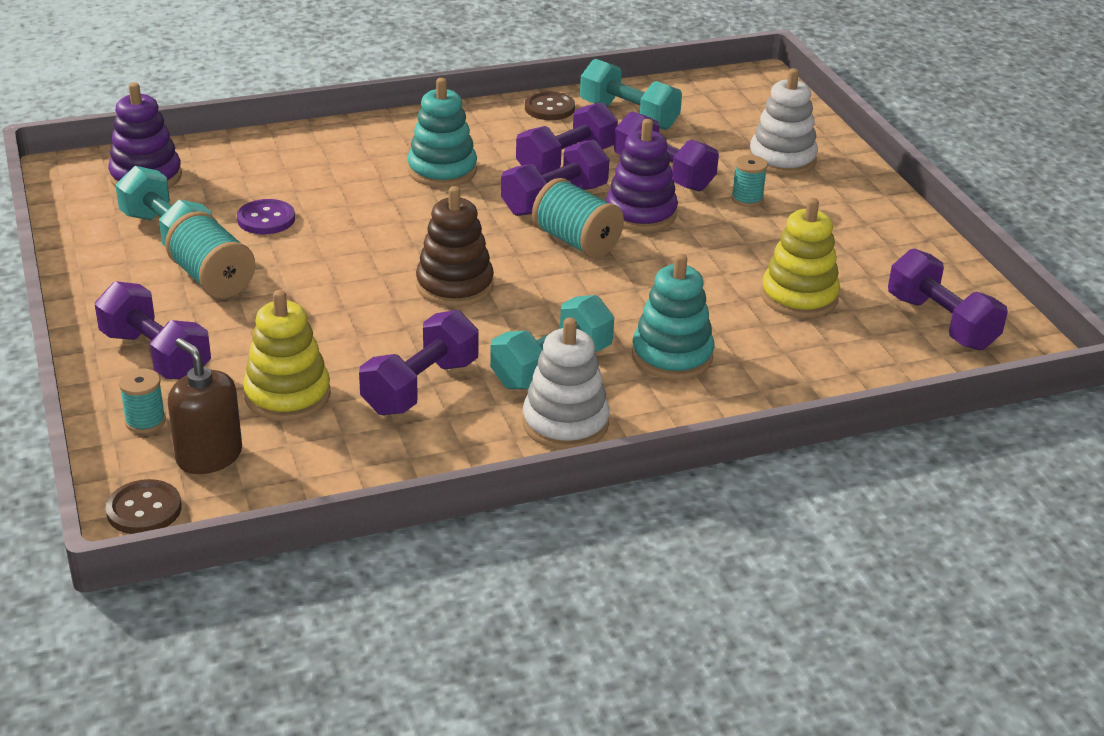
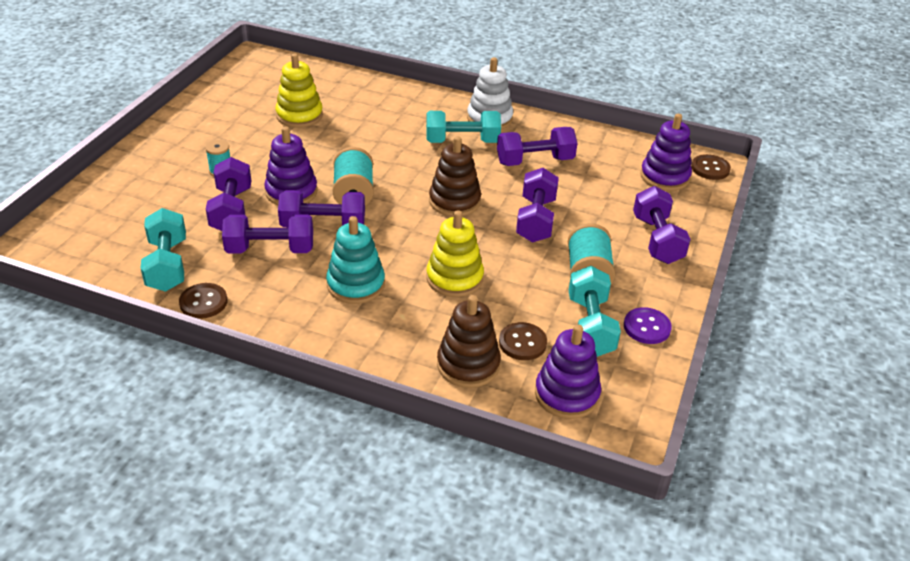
camera: 140 degrees left, 5 degrees up
turquoise spool [119,368,166,433] -> none
brown soap dispenser [168,338,242,474] -> purple stacking toy [640,114,692,191]
purple button [237,199,295,234] -> purple button moved to [624,307,672,344]
yellow stacking toy [243,290,331,421] -> yellow stacking toy moved to [426,210,484,297]
turquoise stacking toy [632,254,714,379] -> none
white stacking toy [749,68,818,176] -> none
purple dumbbell [888,248,1008,351] -> purple dumbbell moved to [516,168,559,243]
none -> brown stacking toy [437,295,501,388]
none -> brown button [499,322,547,360]

